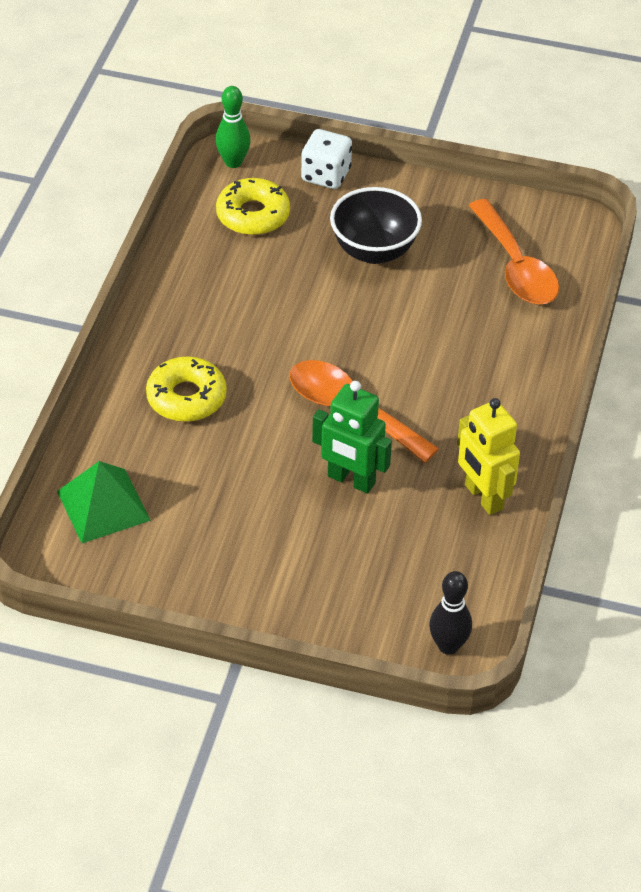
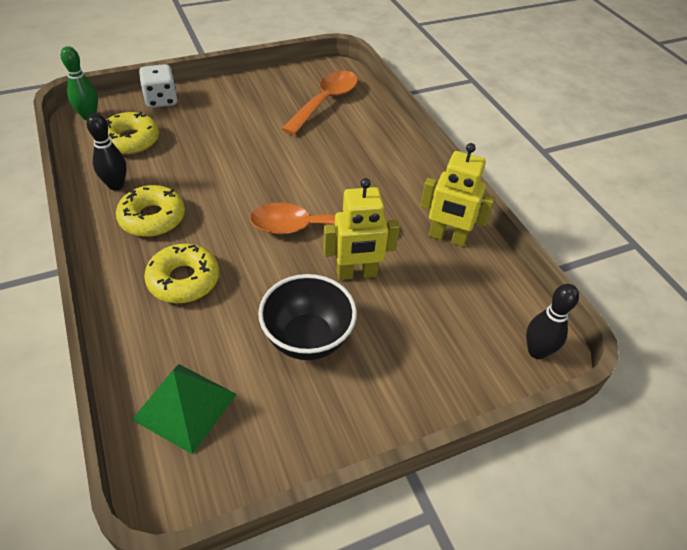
camera: 40 degrees left, 0 degrees up
green robot [312,381,392,494] -> yellow robot [323,178,400,280]
black bowl [330,187,422,264] -> black bowl moved to [258,274,357,360]
orange spoon [468,199,559,305] -> orange spoon turned 90 degrees counterclockwise [282,71,358,135]
none -> black bowling pin [87,113,127,190]
none -> yellow donut [116,185,185,237]

